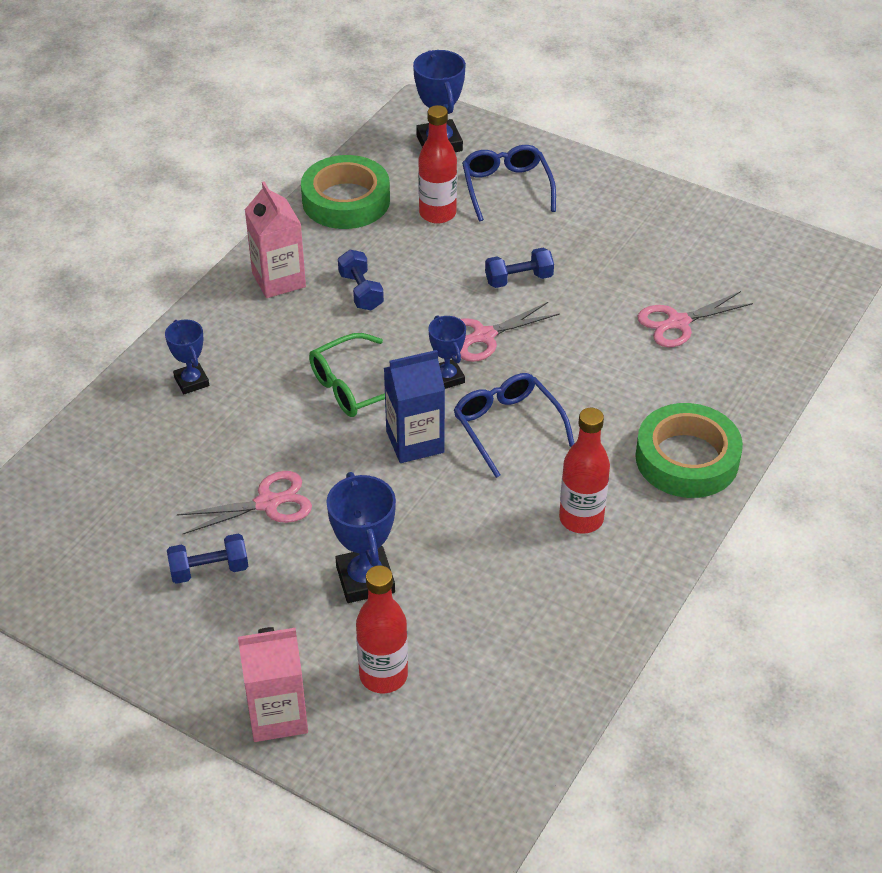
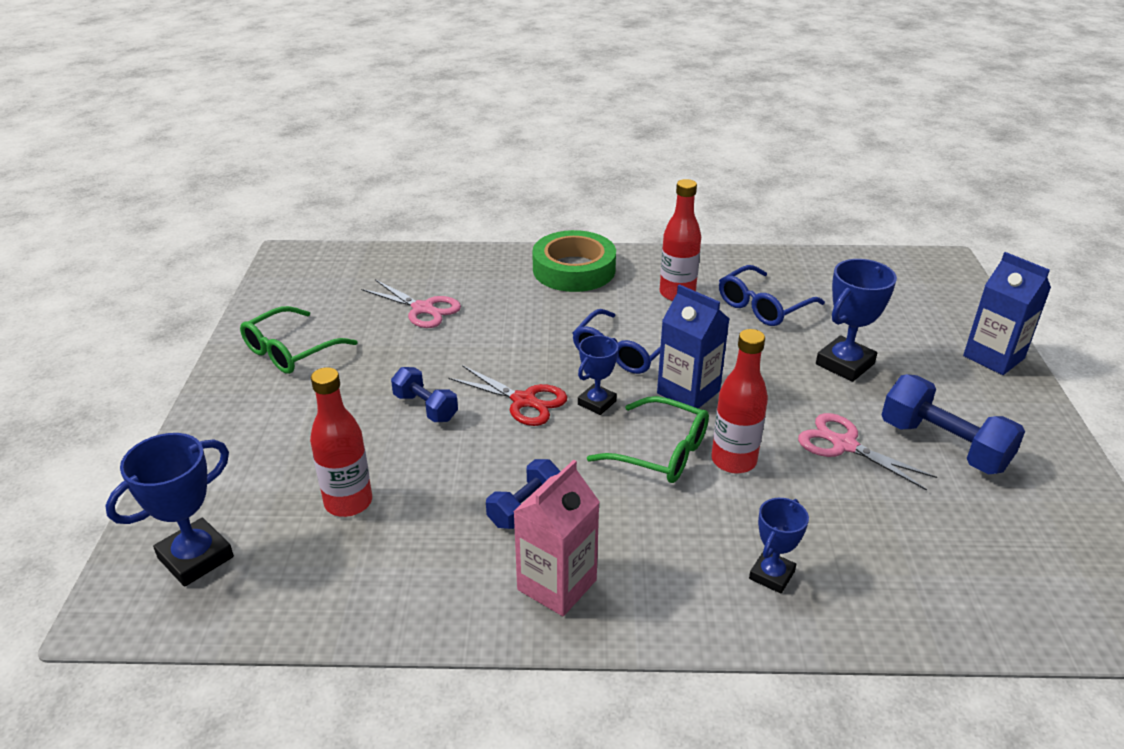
camera: 120 degrees left, 10 degrees down
blue dumbbell [167,533,248,584] -> blue dumbbell [882,374,1025,474], size x1.65
pink carton [238,627,308,742] -> blue carton [963,252,1051,375]
green tape [301,155,390,229] -> none
red bottle [356,565,408,693] -> red bottle moved to [711,329,768,473]
pink scissors [460,302,560,362] -> red scissors [449,365,567,426]
blue glasses [462,145,556,221] -> blue glasses moved to [719,265,825,326]
none -> green glasses [240,306,358,374]

